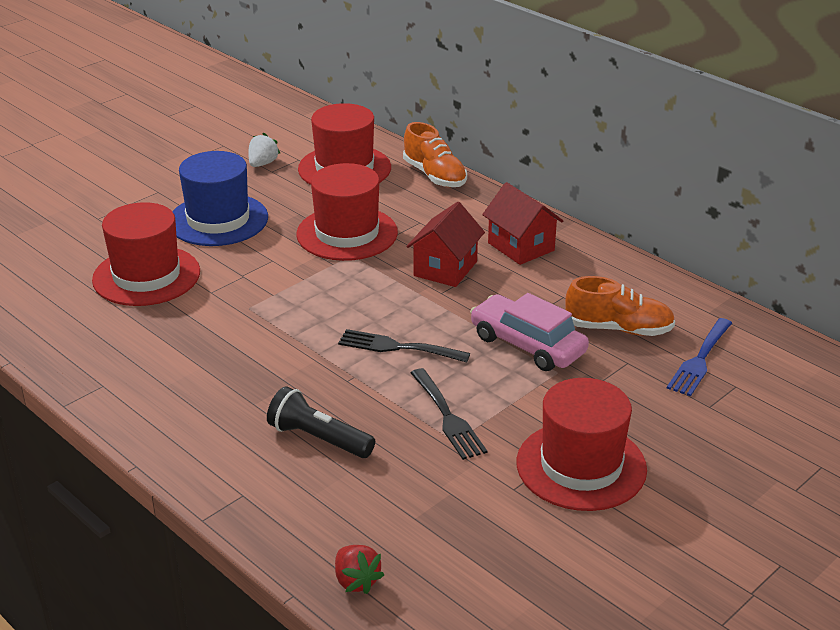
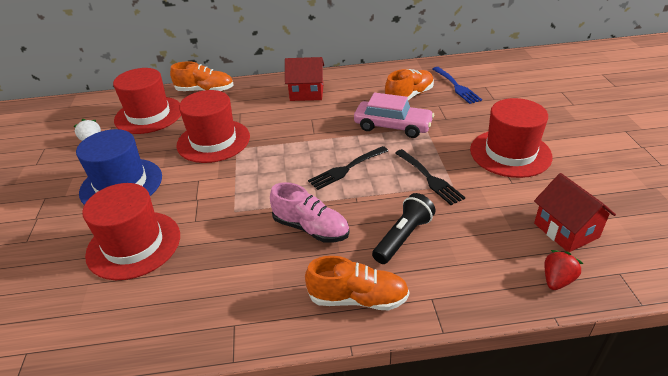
camera: 50 degrees left, 5 degrees up
black flashlight [267,386,375,458] -> black flashlight turned 150 degrees clockwise [372,193,436,264]
red strawberry [335,545,384,594] -> red strawberry turned 60 degrees counterclockwise [545,250,583,290]
red house [406,202,485,287] -> red house moved to [534,173,616,252]
black fork [411,368,487,460] -> black fork turned 45 degrees clockwise [395,149,465,205]
pink car [470,293,589,371] -> pink car turned 150 degrees counterclockwise [354,93,434,138]
none -> pink shoe [270,182,349,243]
none -> orange shoe [305,256,409,310]

